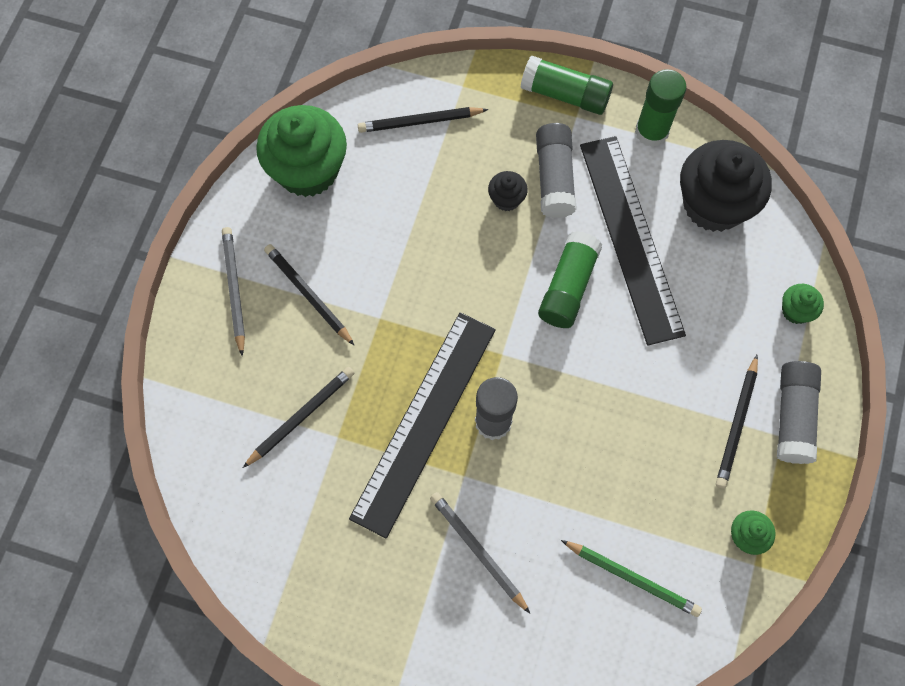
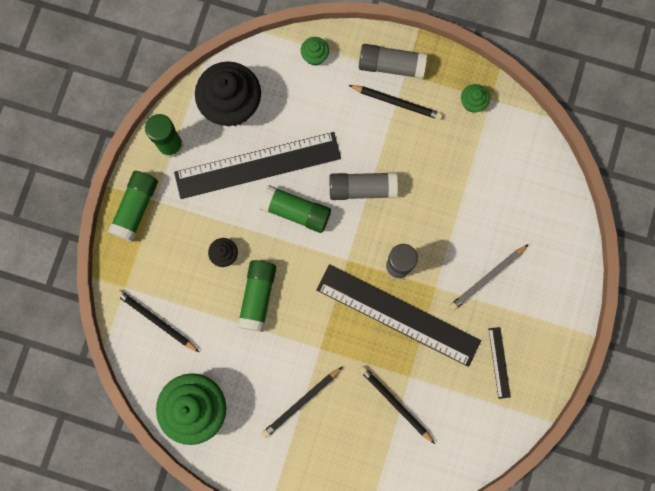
camera: 90 degrees left, 10 degrees up
grey pencil [222,227,245,356] -> none
black pencil [358,107,488,133] -> black pencil turned 135 degrees clockwise [116,290,199,352]
grey glue stick [536,123,577,218] -> grey glue stick moved to [329,172,398,200]
green pencil [561,540,702,617] -> none
none -> green glue stick [237,260,276,332]
none -> black ruler [488,327,511,399]

